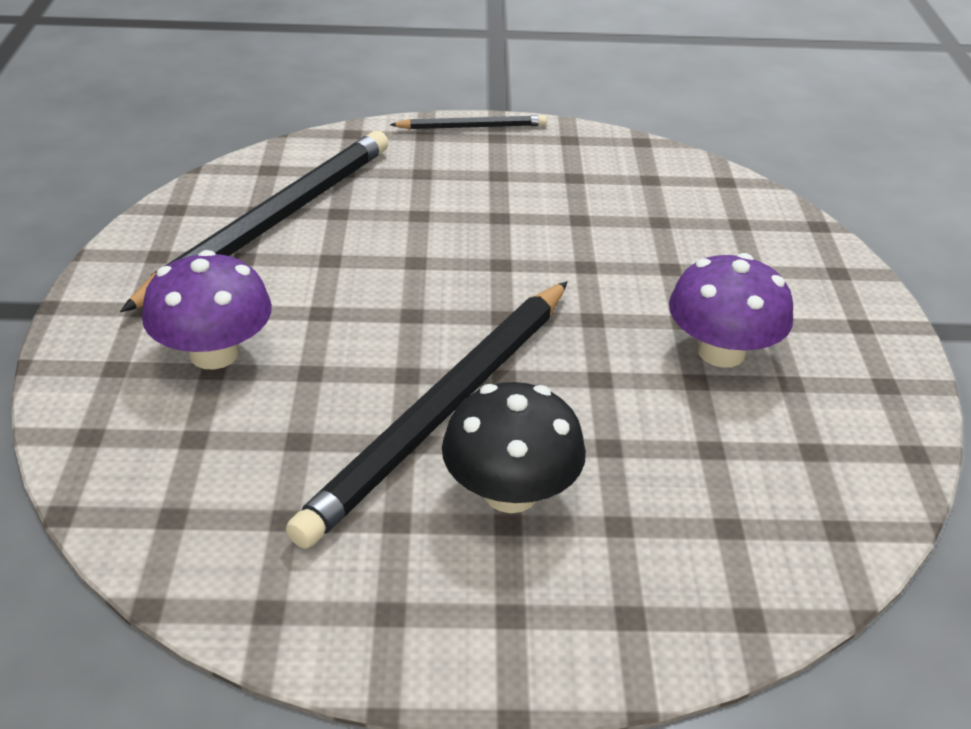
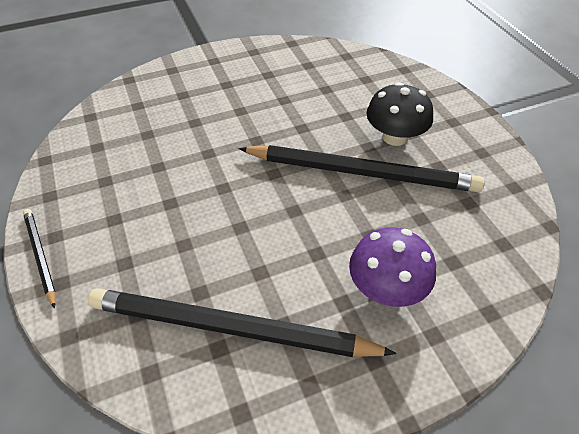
camera: 110 degrees left, 10 degrees up
purple mushroom [669,253,793,368] -> none

